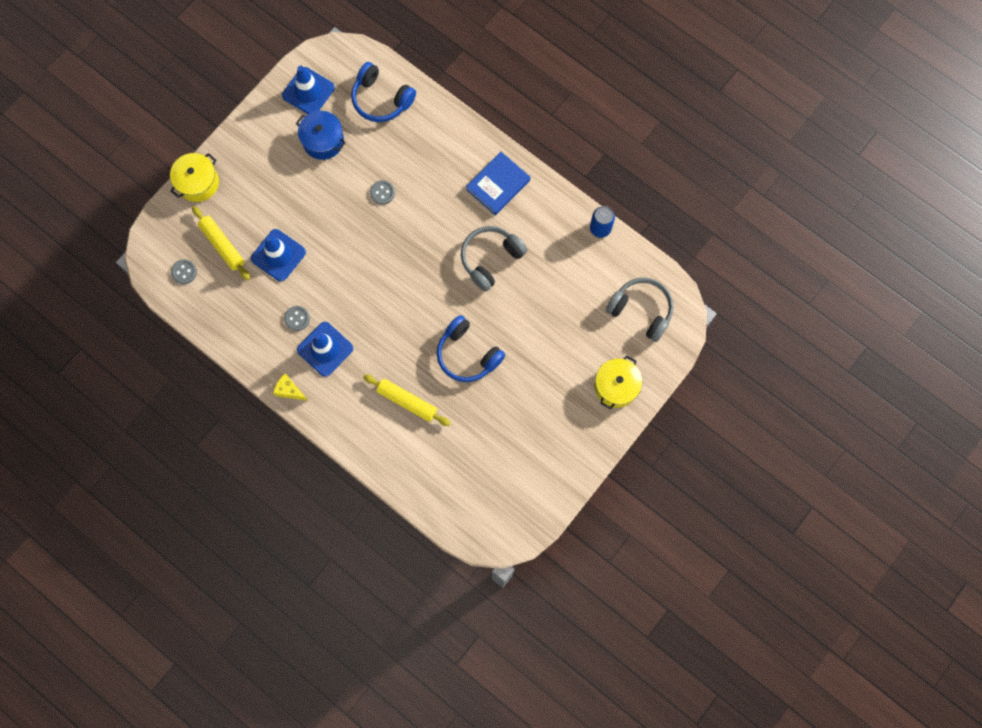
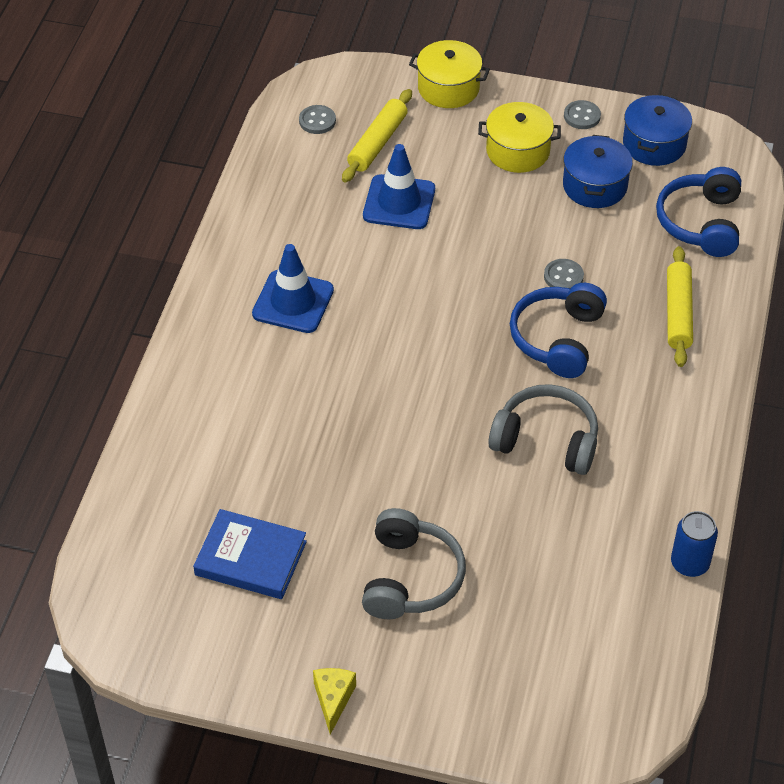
camera: 65 degrees right, 25 degrees down
yellow cheese [273,373,308,401] -> yellow cheese moved to [313,668,356,735]
blue traffic cone [282,66,335,114] -> blue pot [623,95,692,166]
grey button [284,306,310,331] -> grey button moved to [564,100,601,129]
yellow rolling pin [363,374,451,426] -> yellow rolling pin moved to [667,246,693,367]
blue headphones [437,315,505,382] -> blue headphones moved to [510,283,607,378]
blue book [466,152,530,215] -> blue book moved to [193,509,307,599]
yellow pot [595,355,642,409] -> yellow pot moved to [478,102,561,173]
grey headphones [606,278,674,342] -> grey headphones moved to [362,508,466,619]

